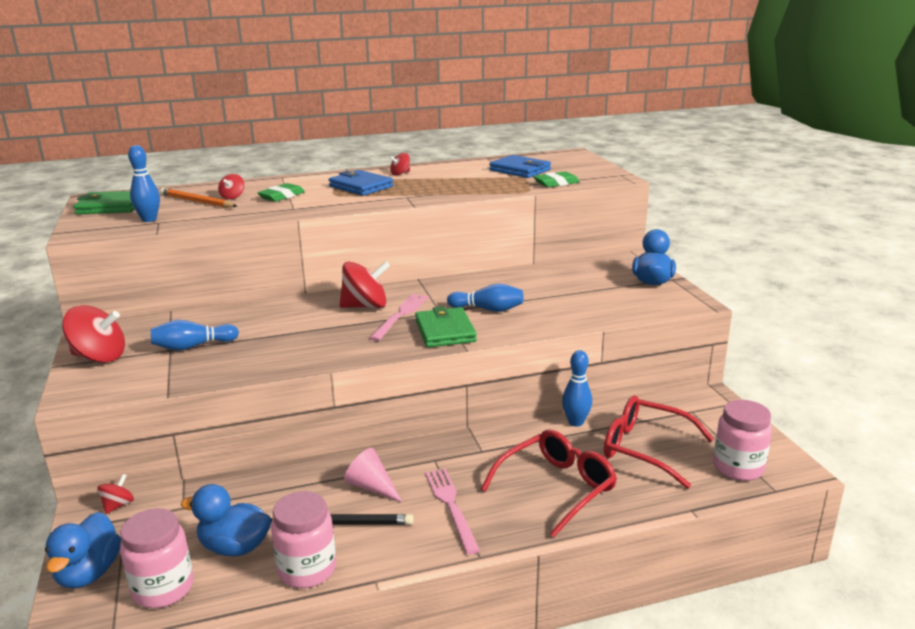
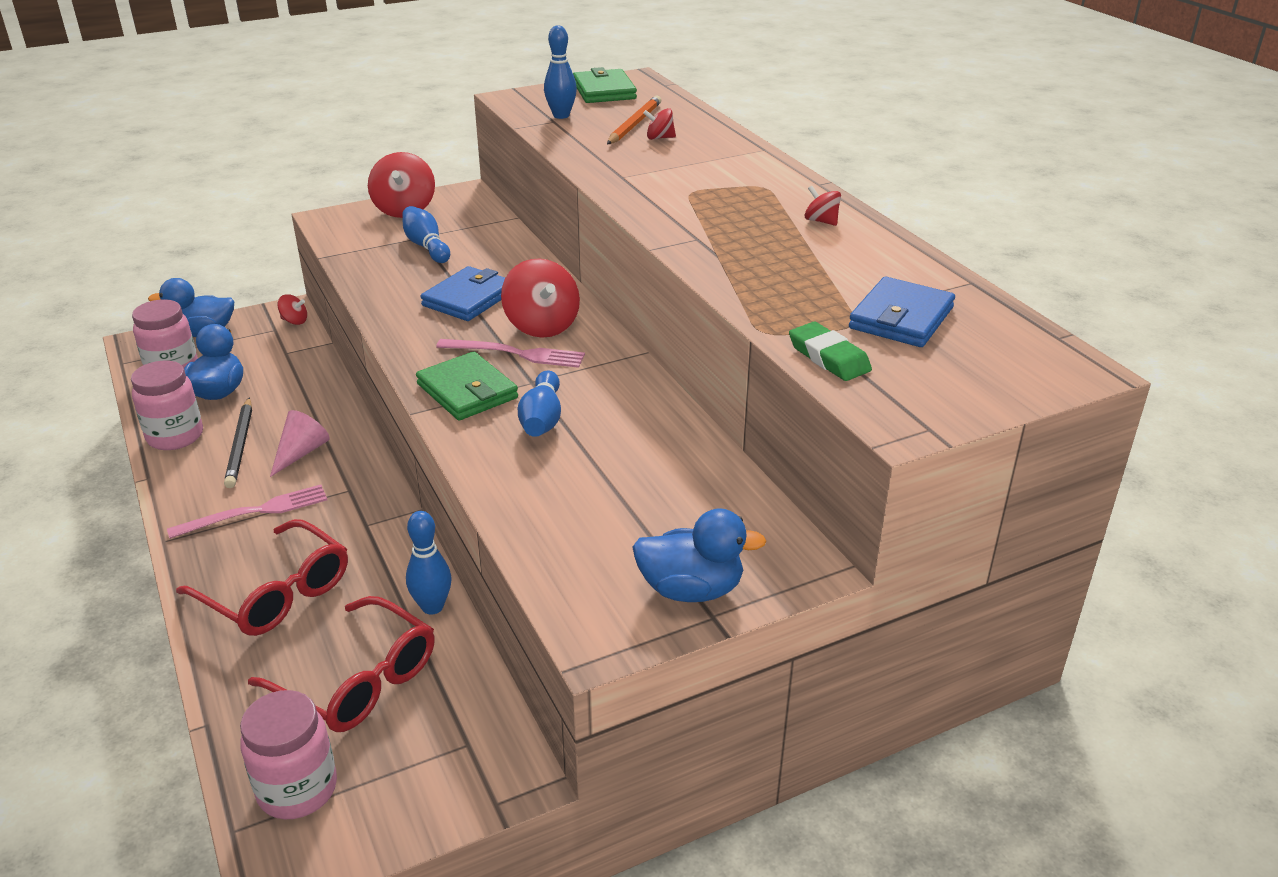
camera: 80 degrees right, 10 degrees up
green eraser [257,183,305,202] -> none
blue wallet [329,170,393,196] -> blue wallet moved to [420,266,505,321]
green wallet [415,306,477,347] -> green wallet turned 75 degrees clockwise [416,352,518,420]
red glasses [604,396,714,489] -> red glasses turned 105 degrees clockwise [248,596,435,732]

